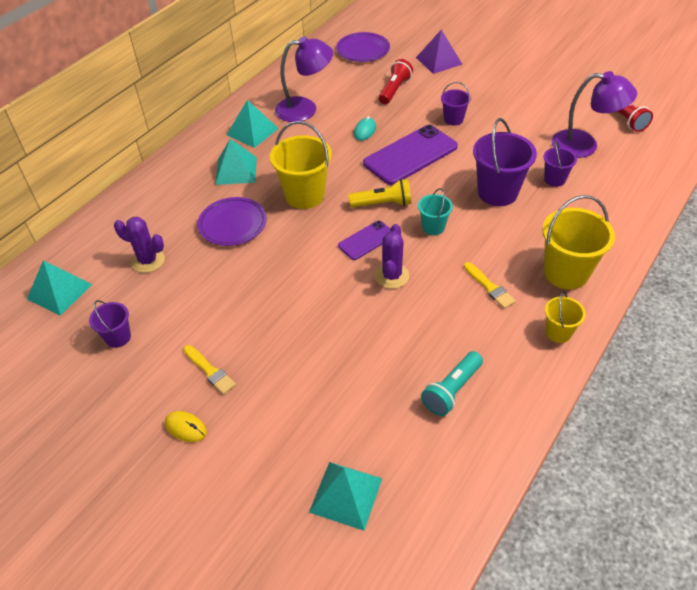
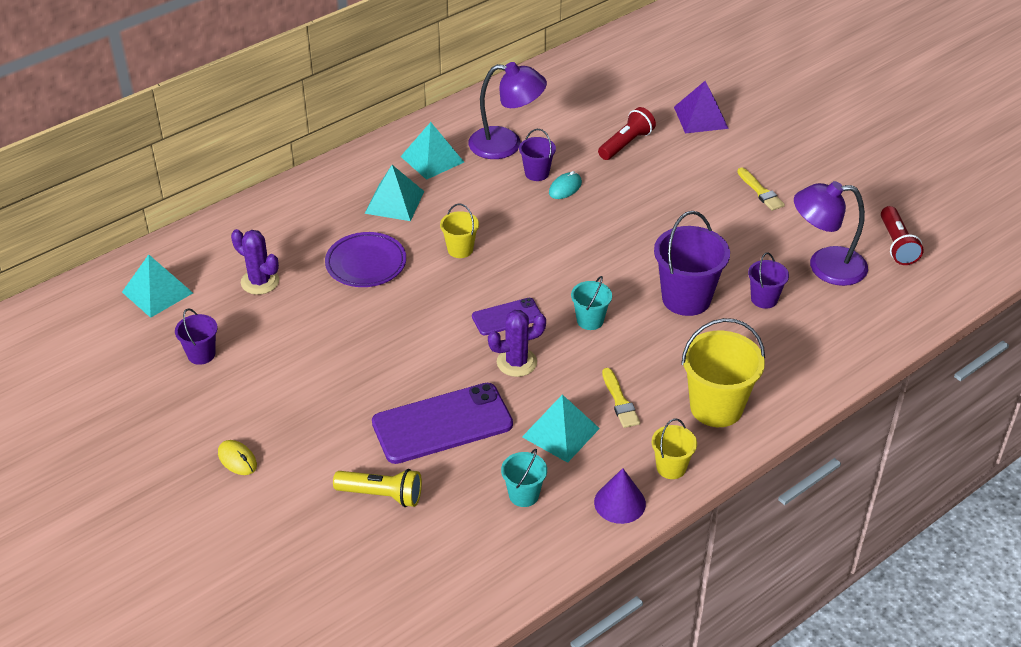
camera: 15 degrees right, 5 degrees down
yellow brush [183,345,236,395] -> yellow brush moved to [737,167,785,211]
yellow bucket [270,121,332,209] -> yellow bucket [440,203,479,258], size x0.54
turquoise pyramid [309,462,382,531] -> turquoise pyramid moved to [522,395,600,463]
purple plate [336,32,390,62] -> none
yellow flashlight [348,179,411,208] -> yellow flashlight moved to [333,469,422,507]
purple phone [363,125,458,185] -> purple phone moved to [372,383,513,464]
purple cactus [375,224,409,289] -> purple cactus turned 45 degrees clockwise [488,310,546,377]
turquoise flashlight [421,351,483,416] -> turquoise bucket [501,449,547,507]
purple bucket [441,82,471,126] -> purple bucket moved to [519,129,556,181]
purple lamp [551,71,637,158] -> purple lamp turned 150 degrees clockwise [794,181,868,286]
none -> purple cone [594,468,646,524]

